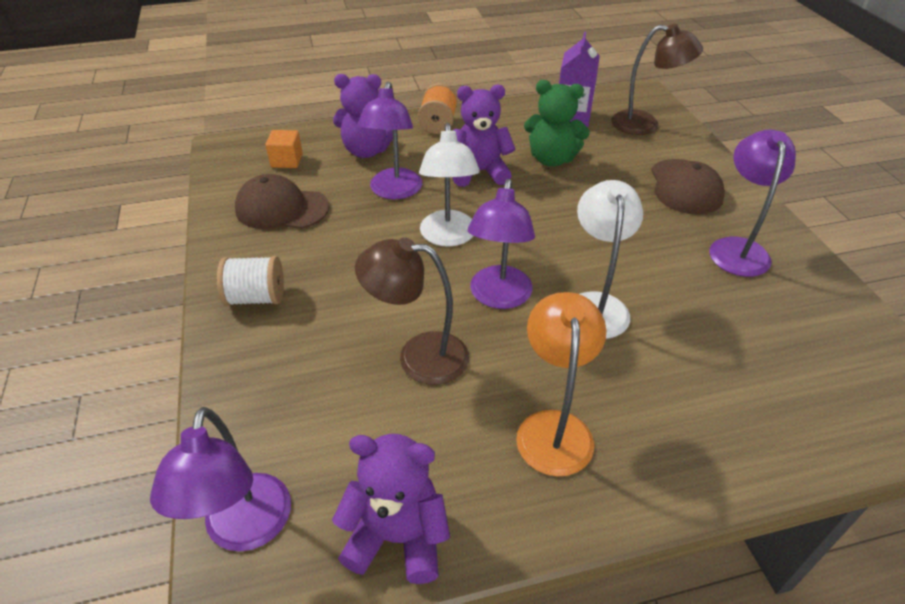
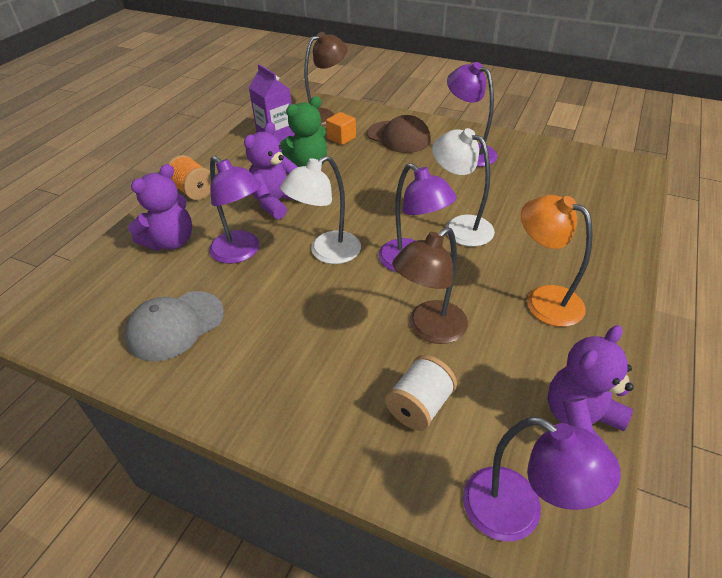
camera: 50 degrees left, 0 degrees up
white spool [217,256,284,306] -> white spool moved to [385,355,457,431]
brown cap [235,174,329,229] -> grey cap [125,291,224,361]
orange cube [266,130,303,168] -> orange cube moved to [326,112,356,145]
white lamp [419,123,480,247] -> white lamp turned 105 degrees clockwise [280,156,361,264]

